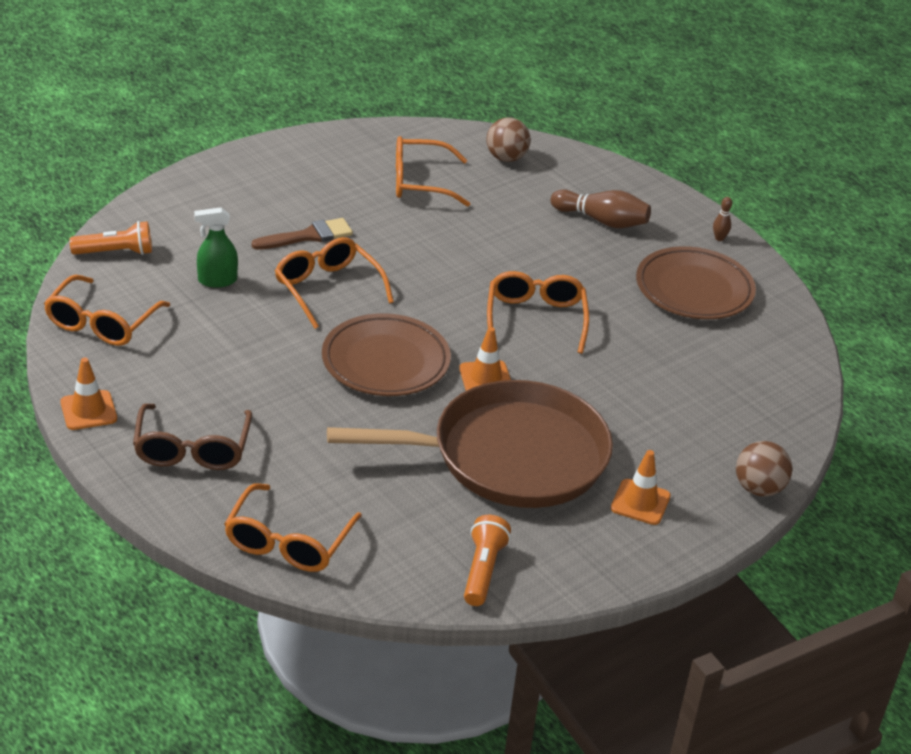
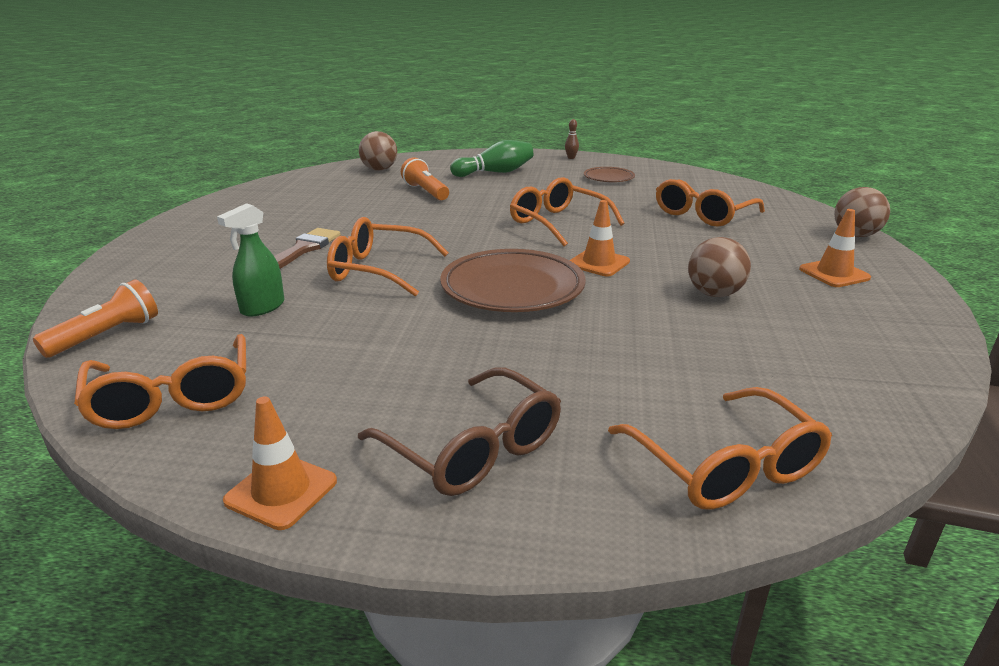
camera: 40 degrees left, 10 degrees down
brown pan [327,380,613,508] -> brown ball [688,237,751,297]
orange glasses [396,136,470,207] -> orange glasses moved to [656,179,765,227]
orange flashlight [464,515,511,606] -> orange flashlight moved to [401,157,449,201]
brown bowling pin [551,189,651,228] -> green bowling pin [450,140,533,177]
brown plate [636,246,756,319] -> brown plate [584,167,635,183], size x0.52

